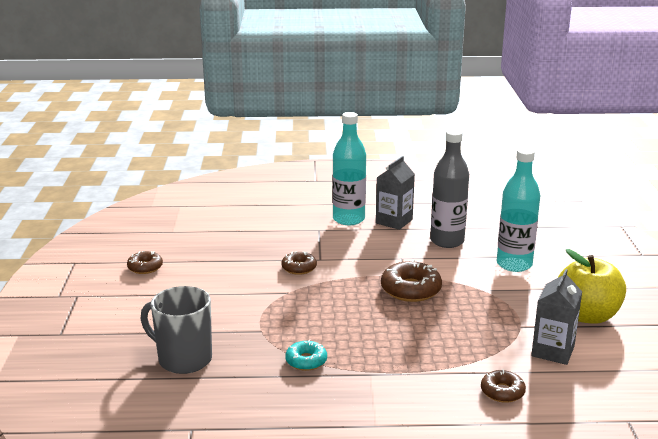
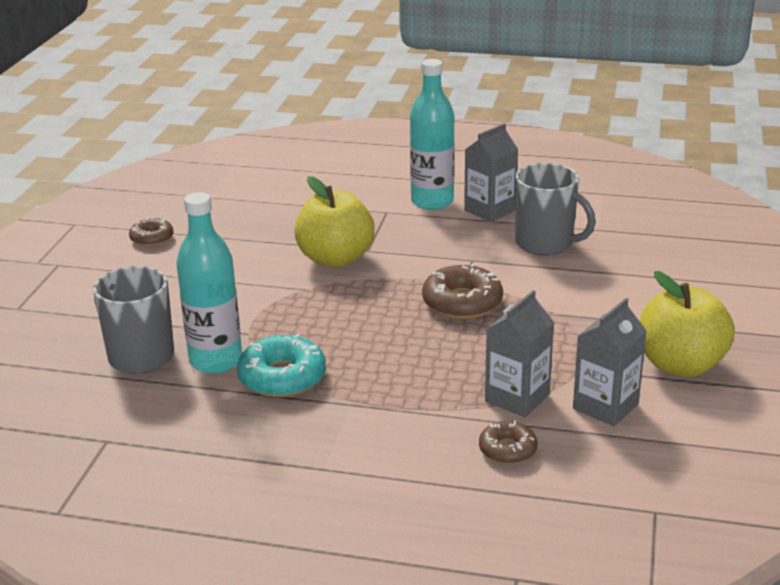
camera: 15 degrees right, 5 degrees up
brown donut [282,251,317,275] -> yellow apple [294,176,375,267]
turquoise donut [285,340,327,371] -> turquoise donut [237,333,326,397], size x1.66
grey bottle [430,129,469,248] -> grey mug [515,163,596,255]
turquoise bottle [497,148,540,272] -> turquoise bottle moved to [176,192,242,374]
none -> grey carton [485,290,554,417]

